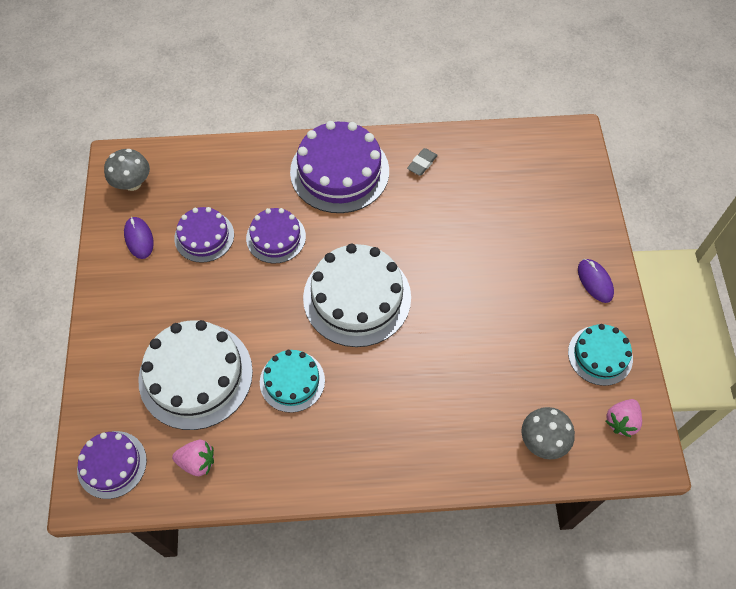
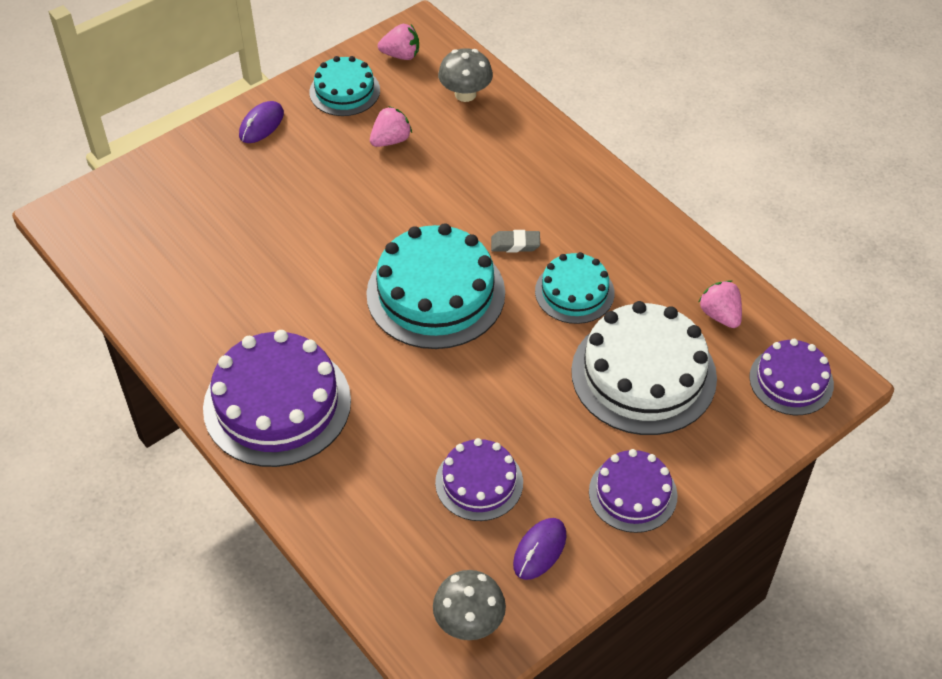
camera: 125 degrees left, 10 degrees down
purple cake [246,208,306,264] -> purple cake moved to [589,449,678,533]
white cake [303,244,411,347] -> turquoise cake [366,223,505,349]
grey eraser [407,148,438,176] -> grey eraser moved to [491,230,540,252]
none -> pink strawberry [370,106,412,147]

